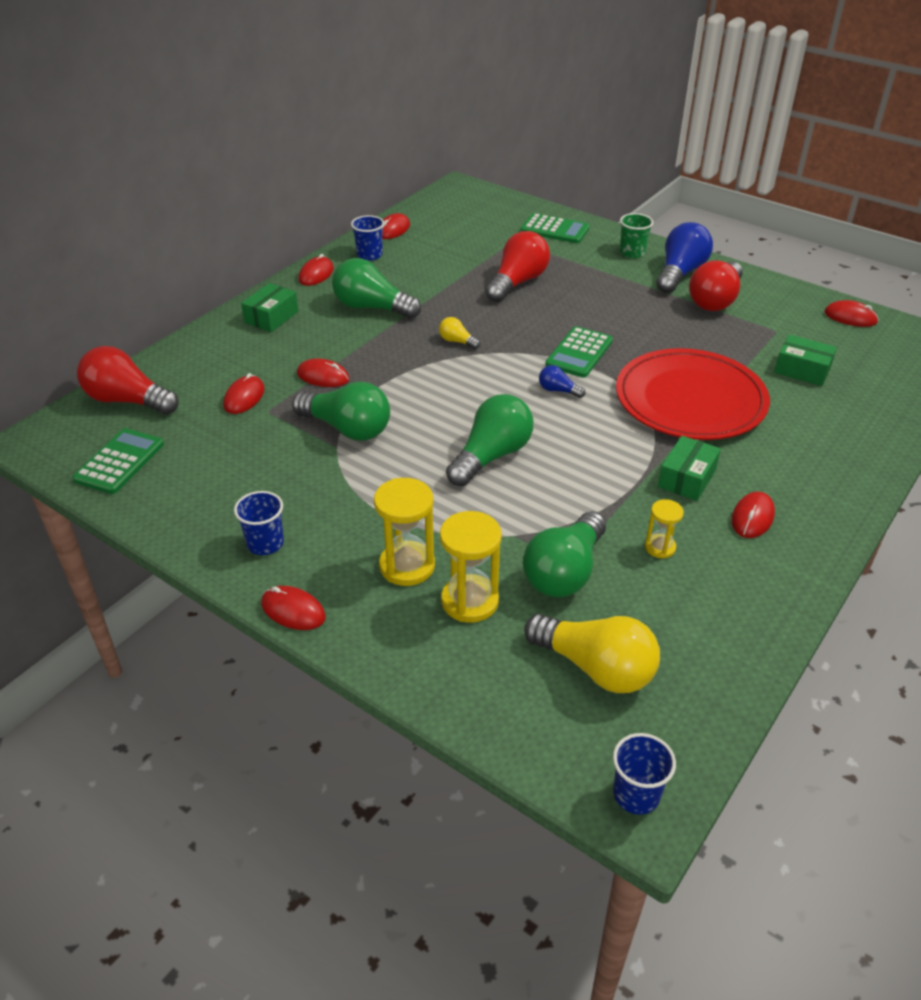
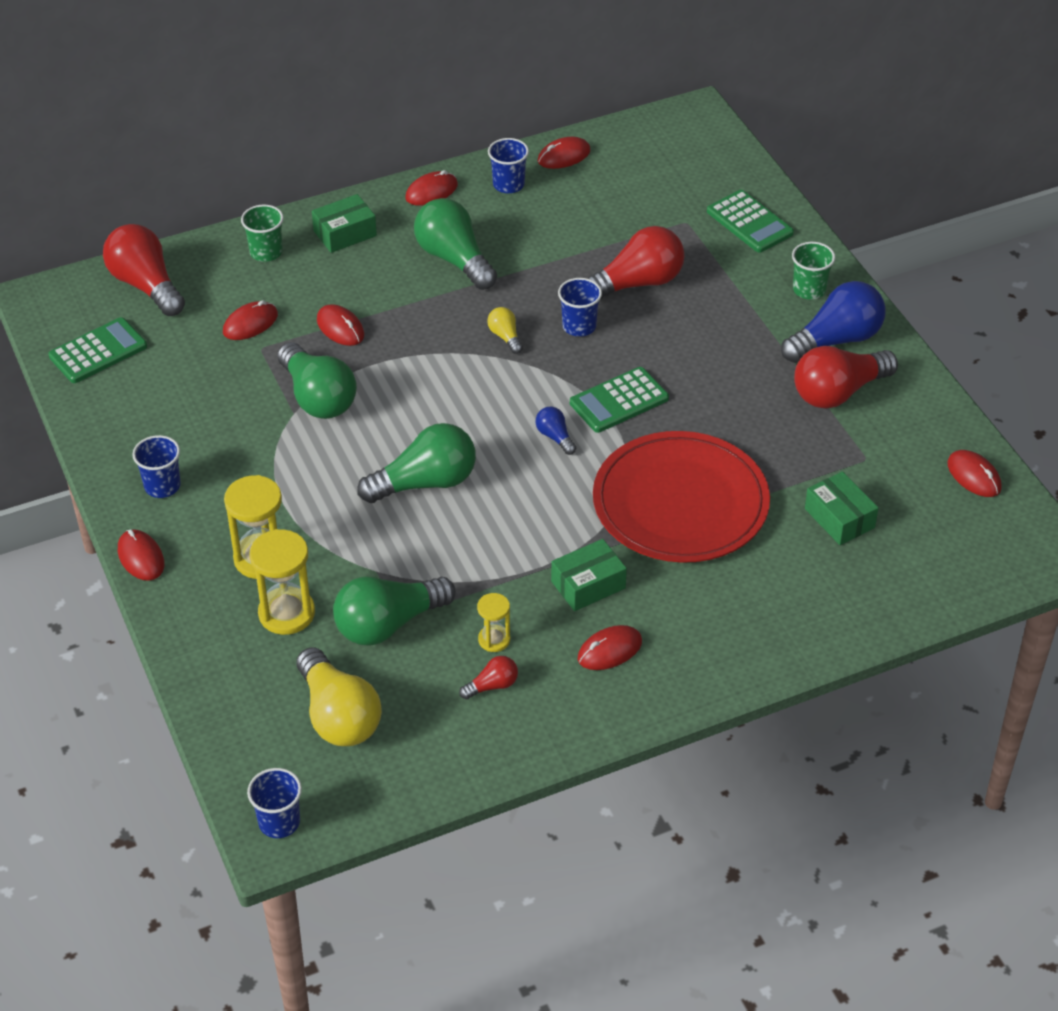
camera: 30 degrees right, 5 degrees up
none -> green cup [241,204,284,262]
none -> red light bulb [459,656,518,699]
none -> blue cup [558,278,602,337]

